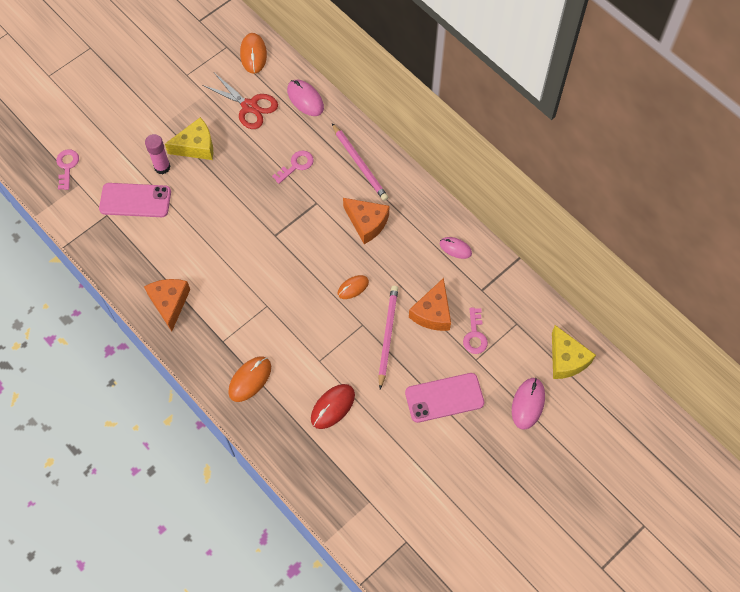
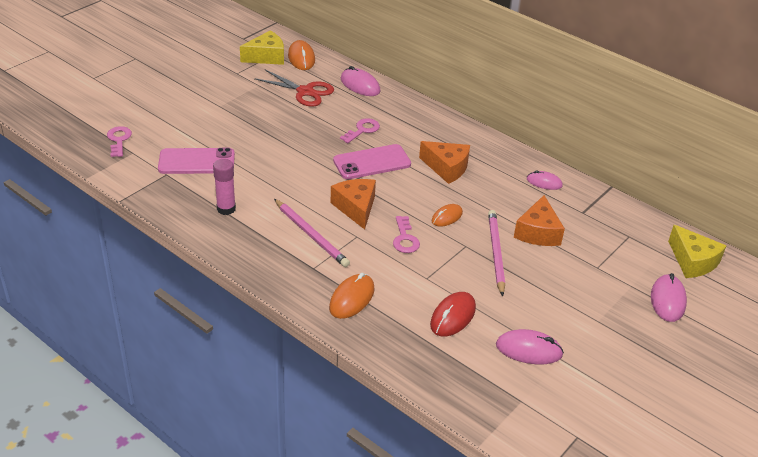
camera: 10 degrees left, 25 degrees down
orange cheese [144,279,190,332] -> orange cheese moved to [331,179,376,230]
pink glue stick [145,134,171,174] -> pink glue stick moved to [213,159,236,215]
yellow cheese [165,117,213,160] -> yellow cheese moved to [240,30,284,65]
pink pencil [332,123,388,201] -> pink pencil moved to [274,199,350,267]
pink phone [405,373,484,423] -> pink phone moved to [333,144,411,179]
pink key [463,307,488,354] -> pink key moved to [393,216,420,253]
none -> pink mouse [496,329,564,364]

